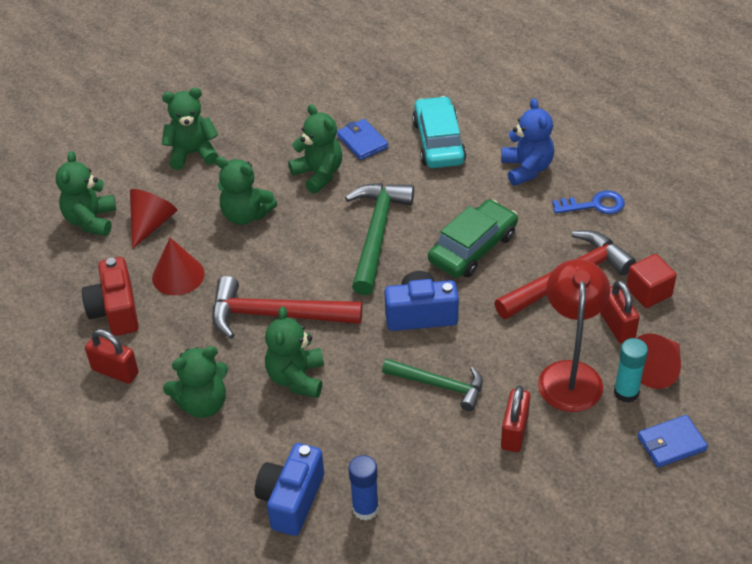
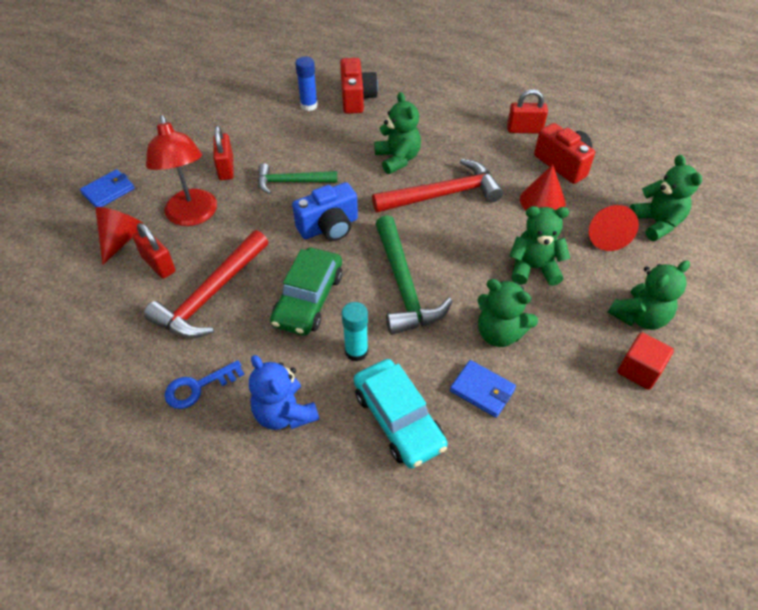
camera: 155 degrees right, 5 degrees up
green teddy bear [163,346,228,418] -> none
blue camera [255,443,324,536] -> red camera [340,58,378,114]
turquoise glue stick [614,338,648,403] -> turquoise glue stick moved to [342,302,368,362]
red cube [626,254,677,308] -> red cube moved to [617,332,674,390]

